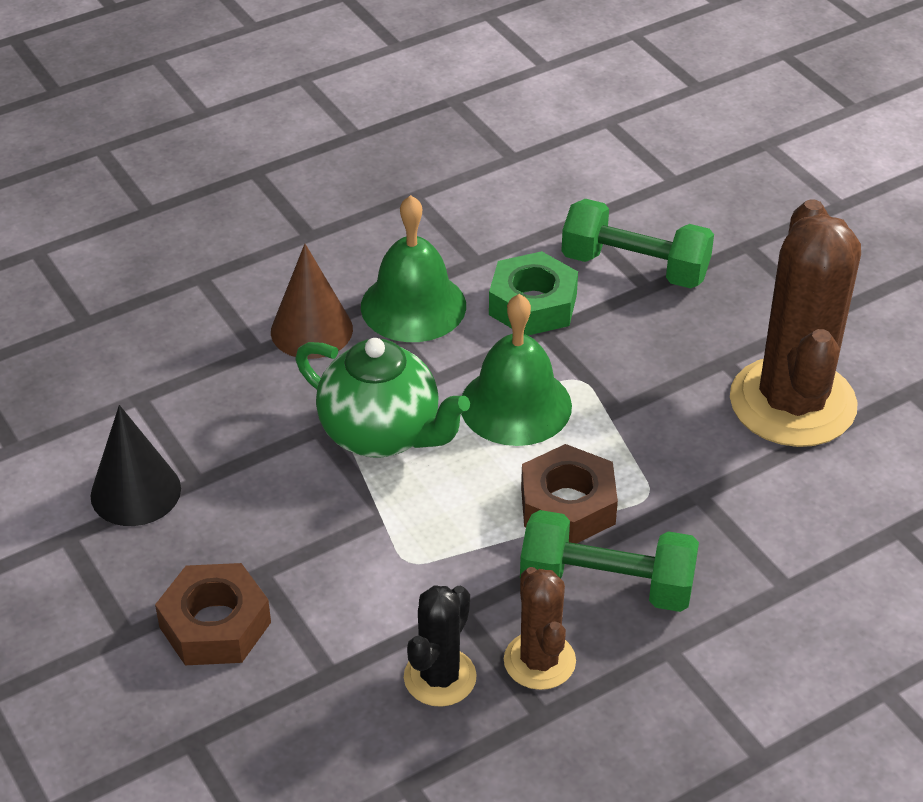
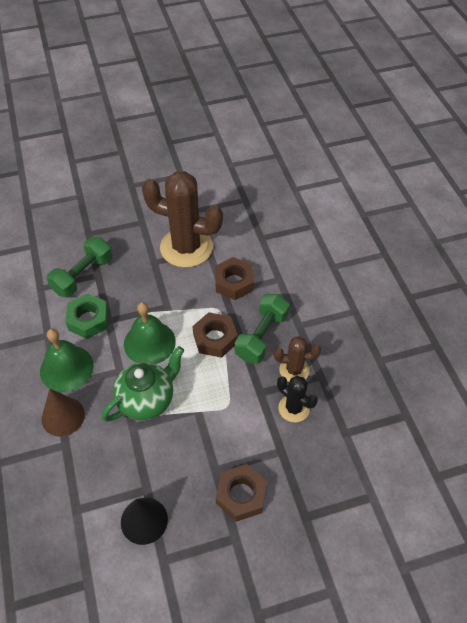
camera: 75 degrees left, 10 degrees up
none -> brown nut [215,257,254,300]

